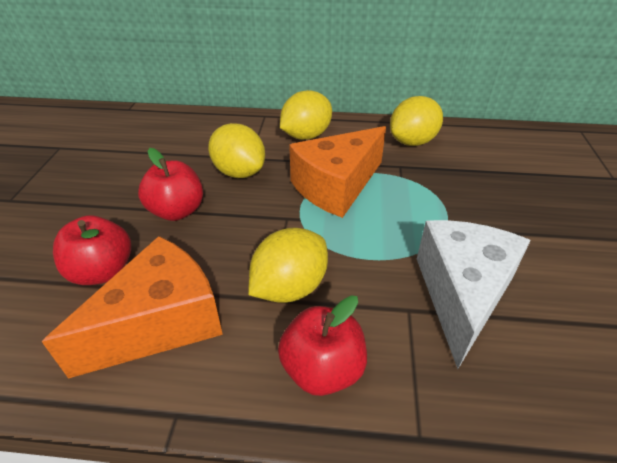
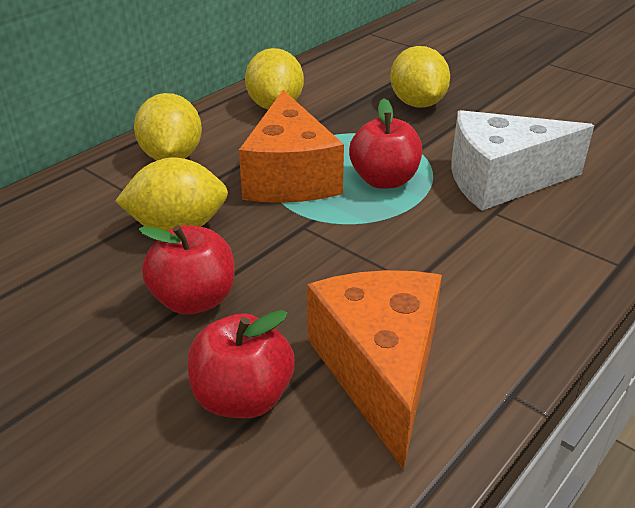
camera: 55 degrees left, 5 degrees down
yellow lemon [249,227,328,303] -> yellow lemon moved to [390,46,450,108]
red apple [278,296,367,396] -> red apple moved to [349,98,422,189]
white cheese [417,220,531,369] -> white cheese turned 60 degrees counterclockwise [451,110,594,211]

